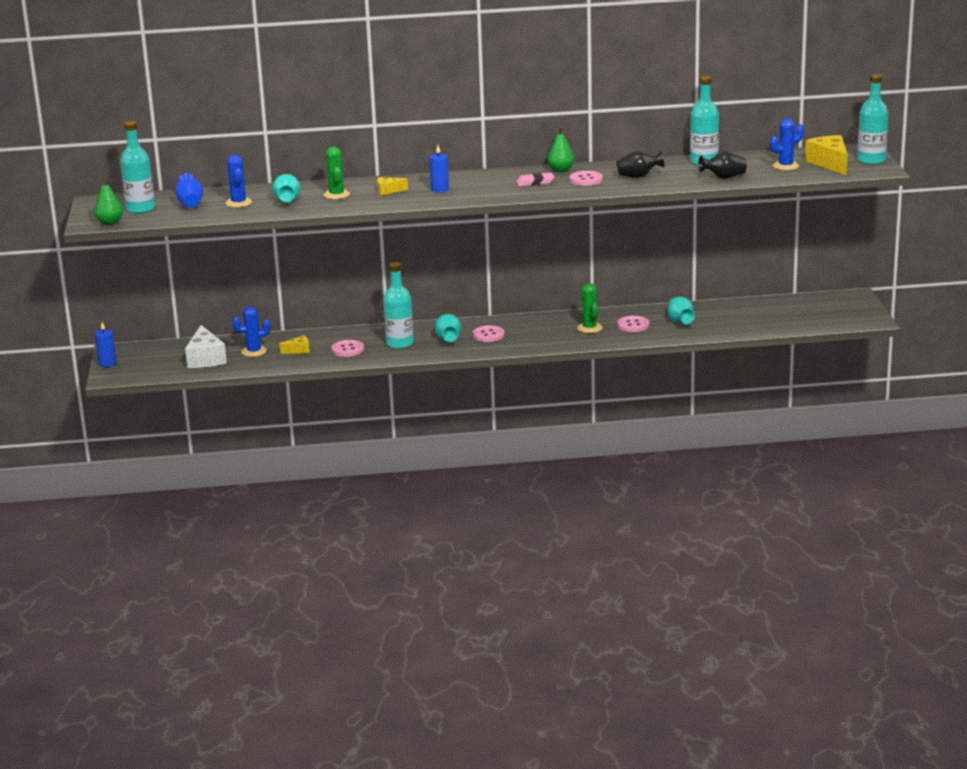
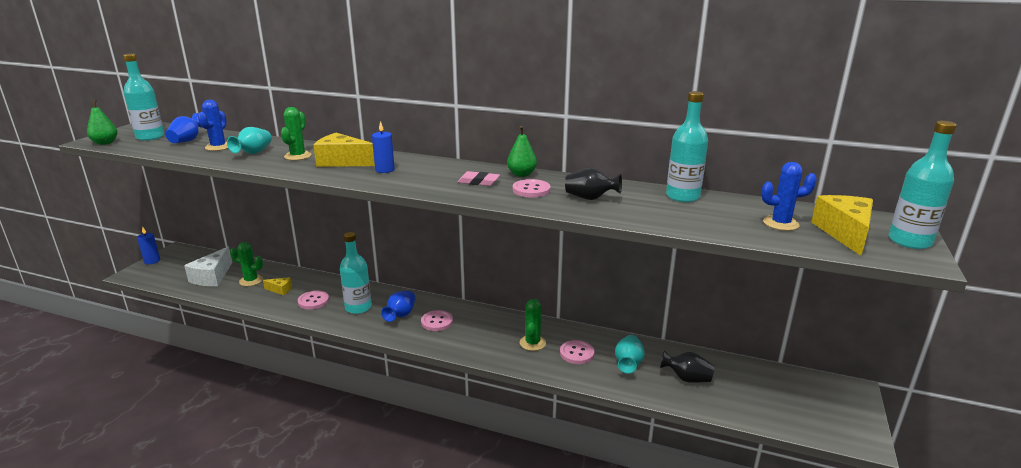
camera: 25 degrees right, 0 degrees up
blue cactus [232,306,271,357] -> green cactus [230,242,263,286]
yellow cheese [377,177,408,195] -> yellow cheese [313,133,375,167], size x1.91
turquoise vase [435,314,461,342] -> blue vase [381,290,416,322]
black vase [698,151,747,179] -> black vase moved to [660,350,715,383]

